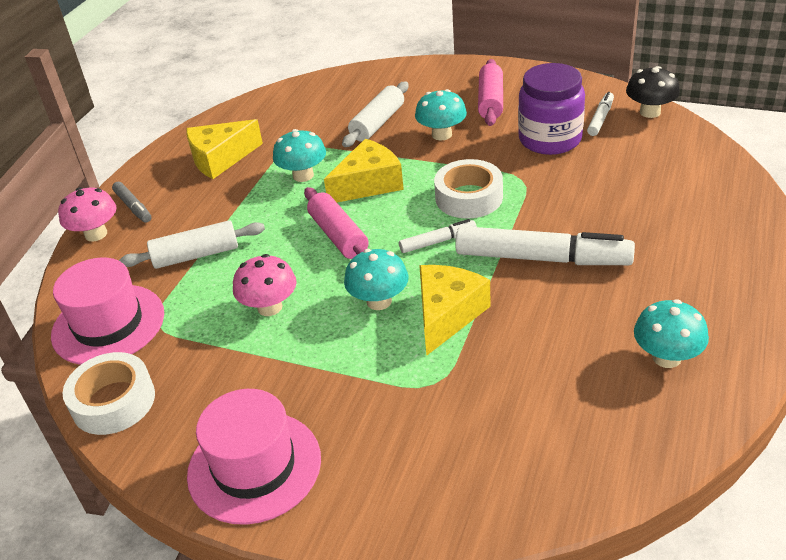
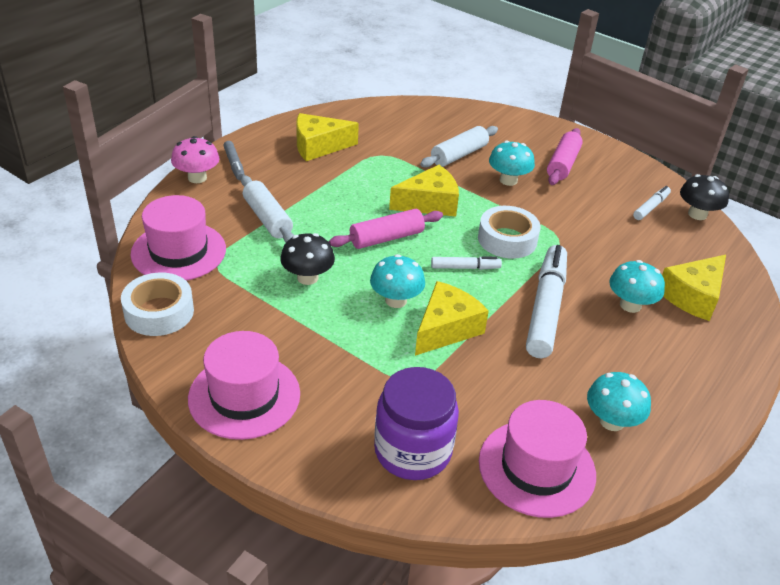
camera: 10 degrees right, 0 degrees up
white rolling pin [119,220,265,269] -> white rolling pin turned 60 degrees clockwise [241,175,294,242]
pink mushroom [233,254,297,316] -> black mushroom [280,233,335,285]
turquoise mushroom [273,129,326,182] -> turquoise mushroom moved to [609,260,665,313]
pink rolling pin [304,187,368,259] -> pink rolling pin turned 75 degrees clockwise [329,209,443,249]
white marker [455,226,635,265] -> white marker turned 105 degrees counterclockwise [526,245,567,358]
purple jar [518,63,585,155] -> purple jar moved to [374,367,459,480]
none -> pink hat [479,400,596,518]
none -> yellow cheese [662,255,726,321]

